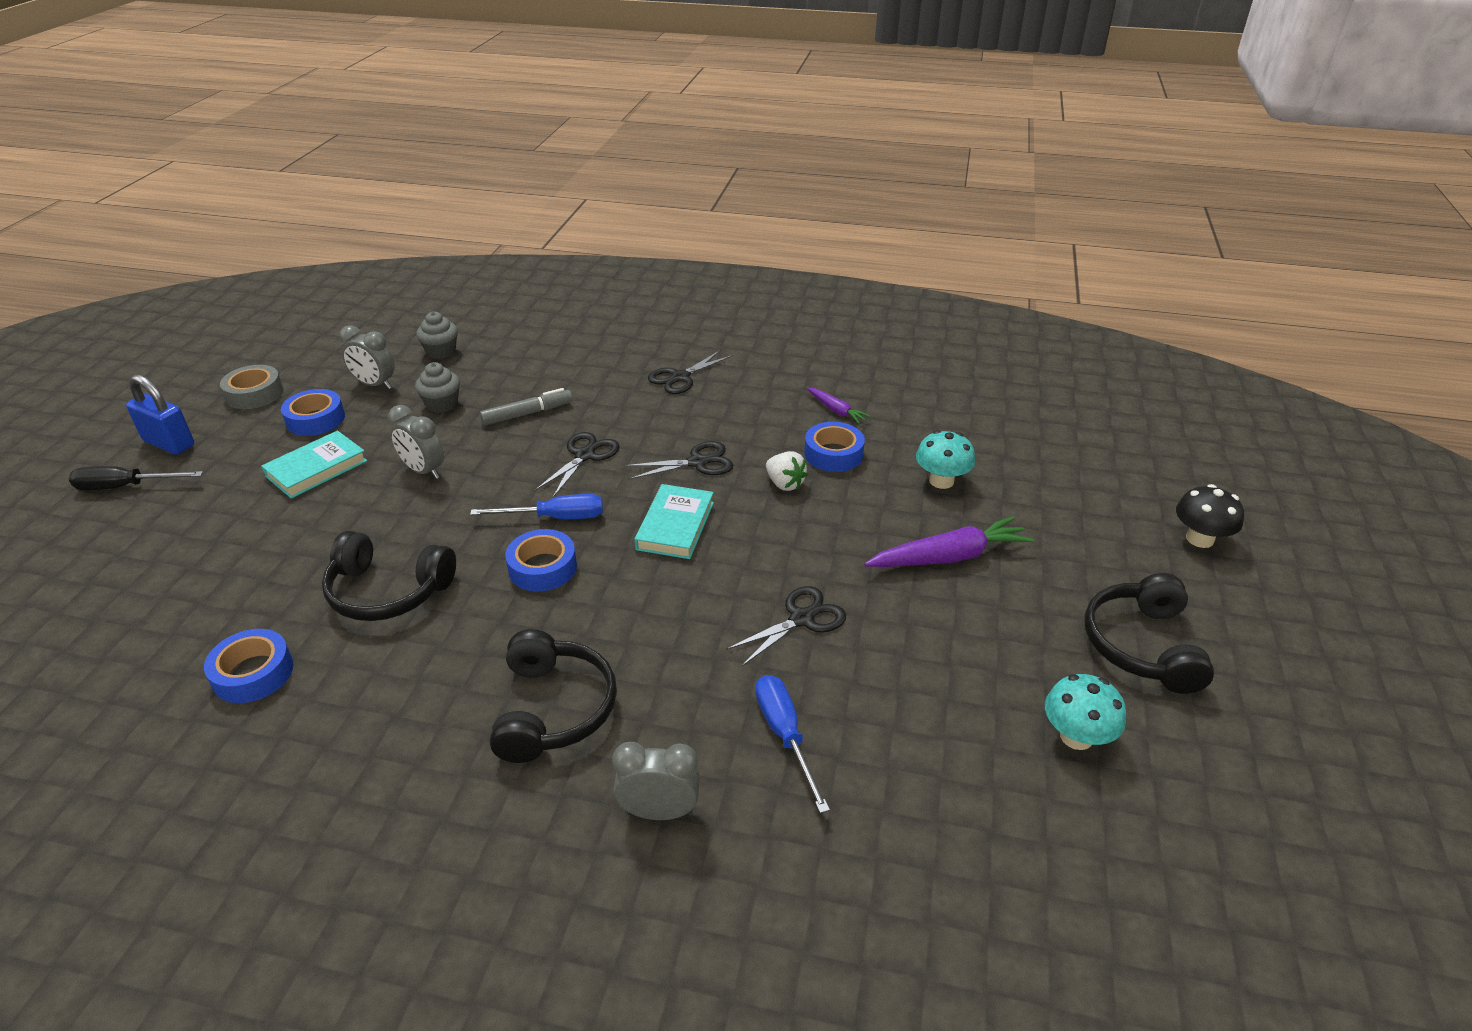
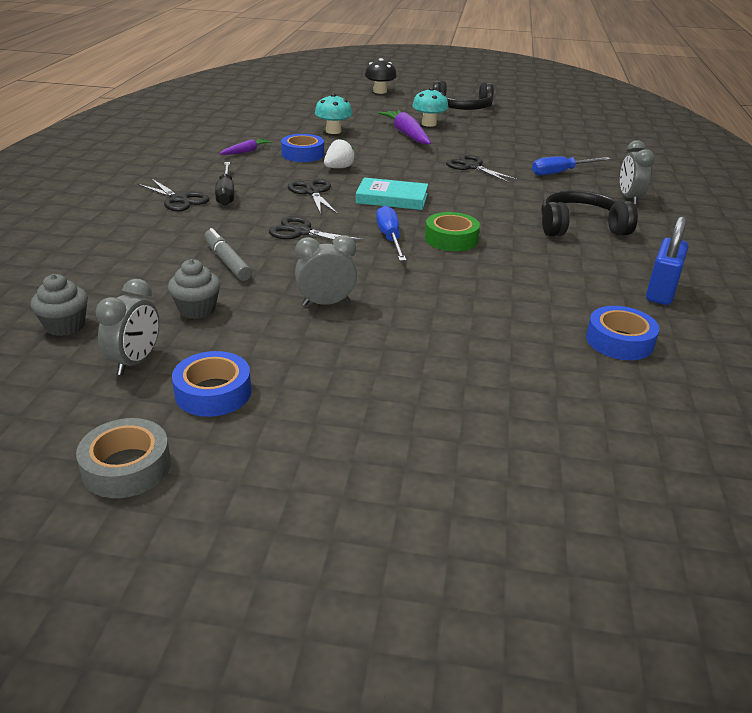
camera: 95 degrees left, 5 degrees down
black screwdriver [69,466,203,490] -> black screwdriver moved to [215,162,234,205]
blue padlock [126,374,194,455] -> blue padlock moved to [646,216,688,305]
turquoise book [261,430,367,499] -> none
black headphones [322,531,456,621] -> none
grey clock [388,405,444,479] -> grey clock turned 135 degrees counterclockwise [295,235,357,306]
blue tape [505,529,577,592] -> green tape [425,212,480,251]
turquoise mushroom [1045,674,1126,750] -> turquoise mushroom moved to [412,87,449,127]

